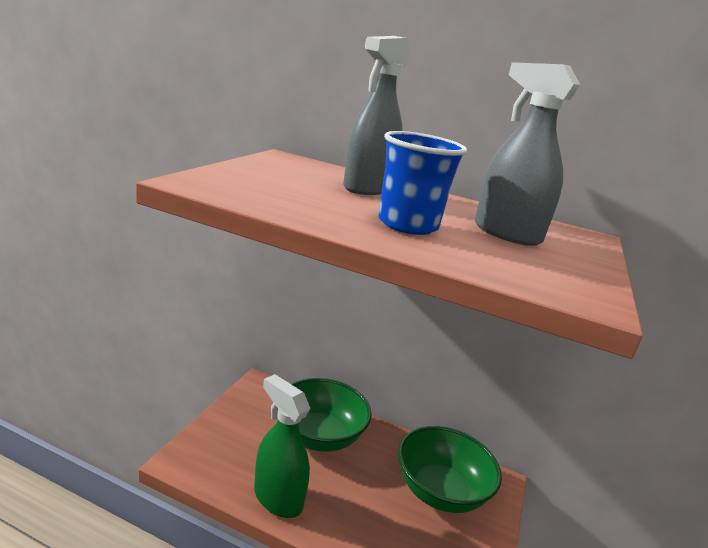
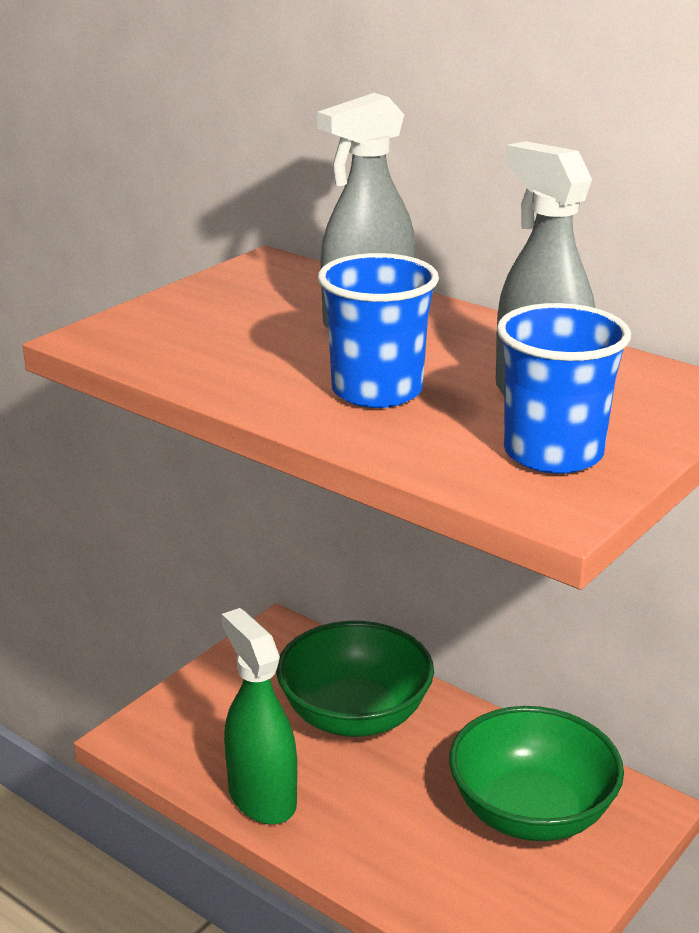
camera: 20 degrees right, 5 degrees up
none -> blue cup [497,303,631,474]

